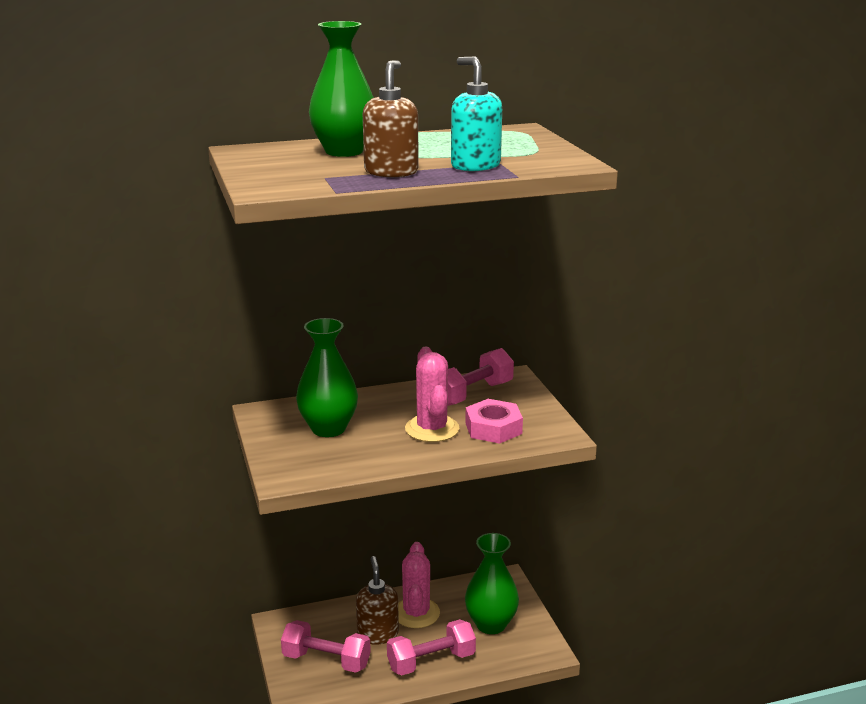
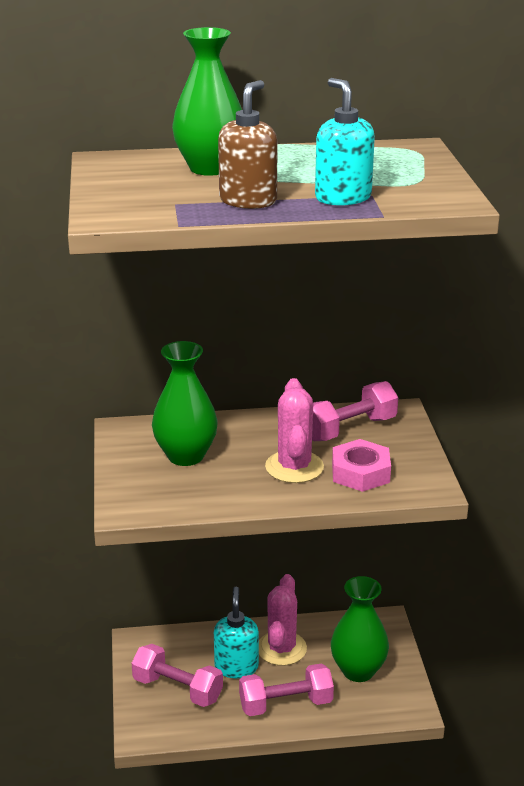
camera: 10 degrees right, 5 degrees up
brown soap dispenser [356,556,399,645] -> turquoise soap dispenser [214,587,259,678]

